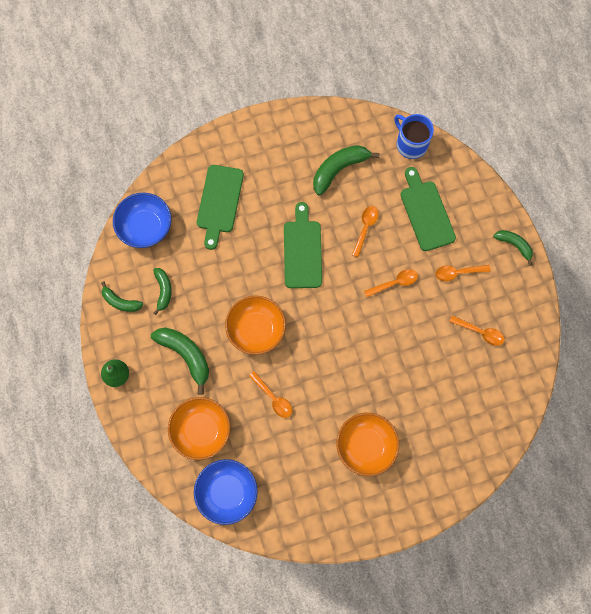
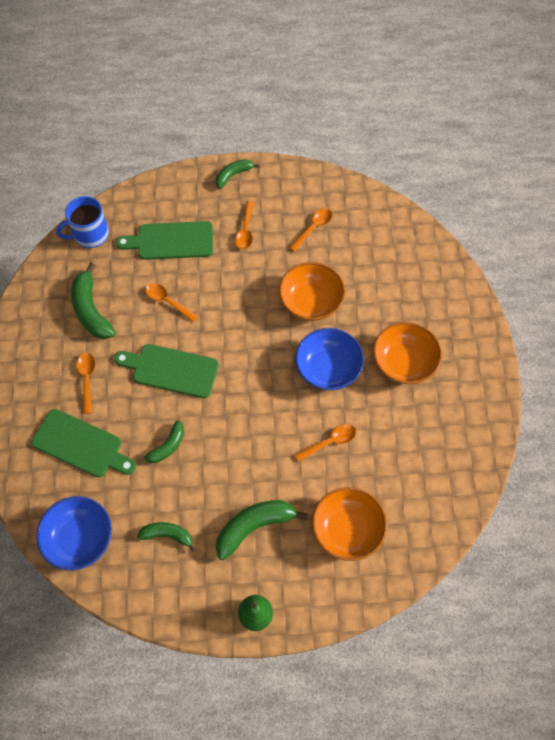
camera: 75 degrees left, 10 degrees down
green banana [101,281,143,312] -> green banana moved to [137,420,184,463]
blue bowl [194,459,258,525] -> blue bowl moved to [295,328,364,390]
orange bowl [225,296,286,355] -> orange bowl moved to [279,262,345,321]
orange spoon [364,269,418,297] -> orange spoon moved to [77,353,95,414]

